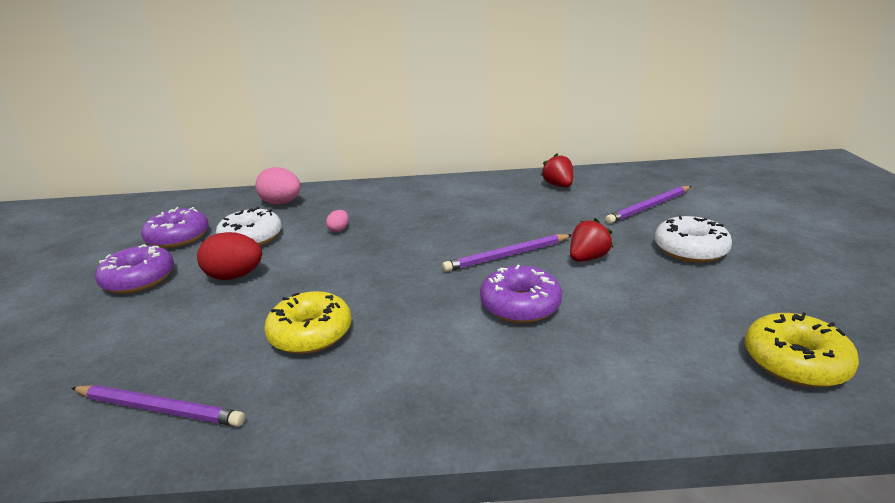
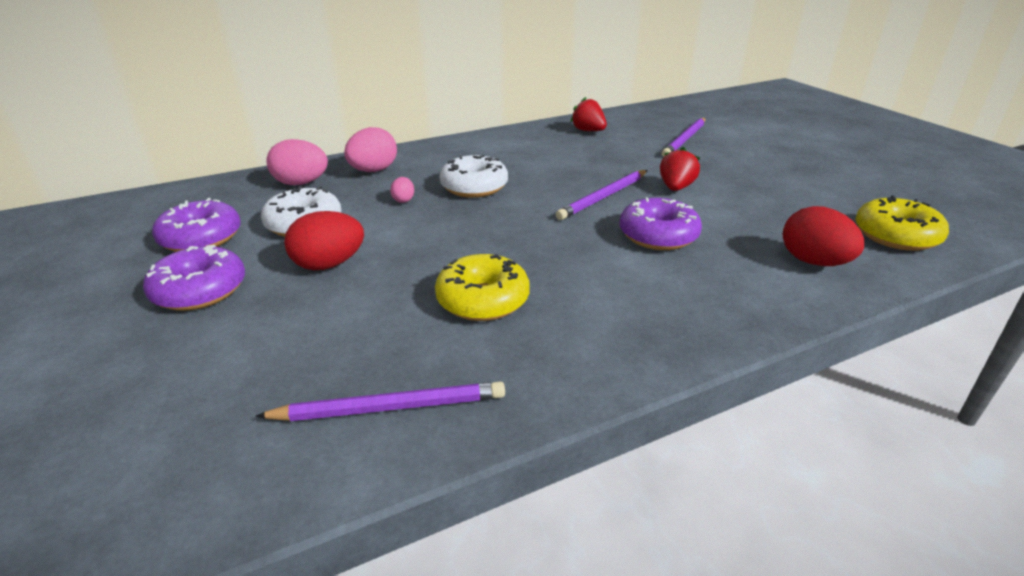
camera: 25 degrees left, 5 degrees up
white donut [655,216,732,263] -> white donut moved to [439,155,508,198]
none -> pink egg [344,127,397,172]
none -> red egg [783,206,864,266]

